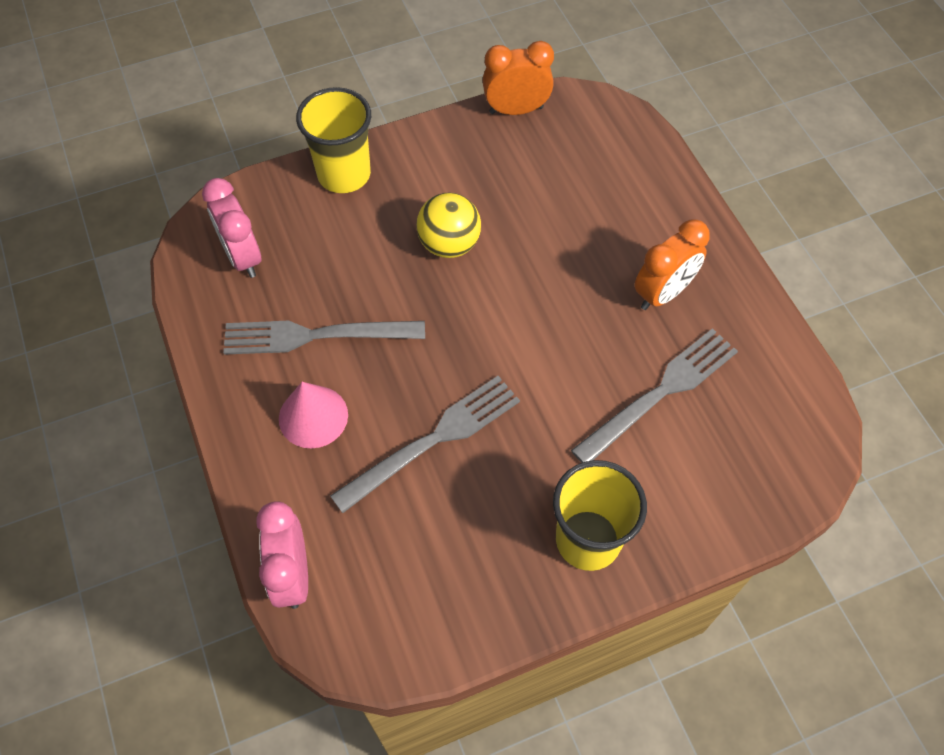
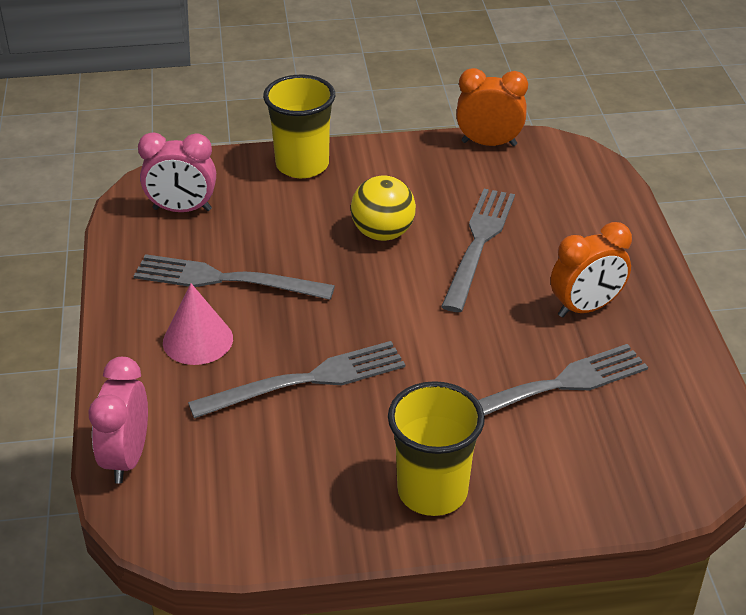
camera: 15 degrees right, 20 degrees down
pink clock [202,178,261,278] -> pink clock turned 75 degrees counterclockwise [138,132,216,212]
none -> grey fork [441,189,515,312]

